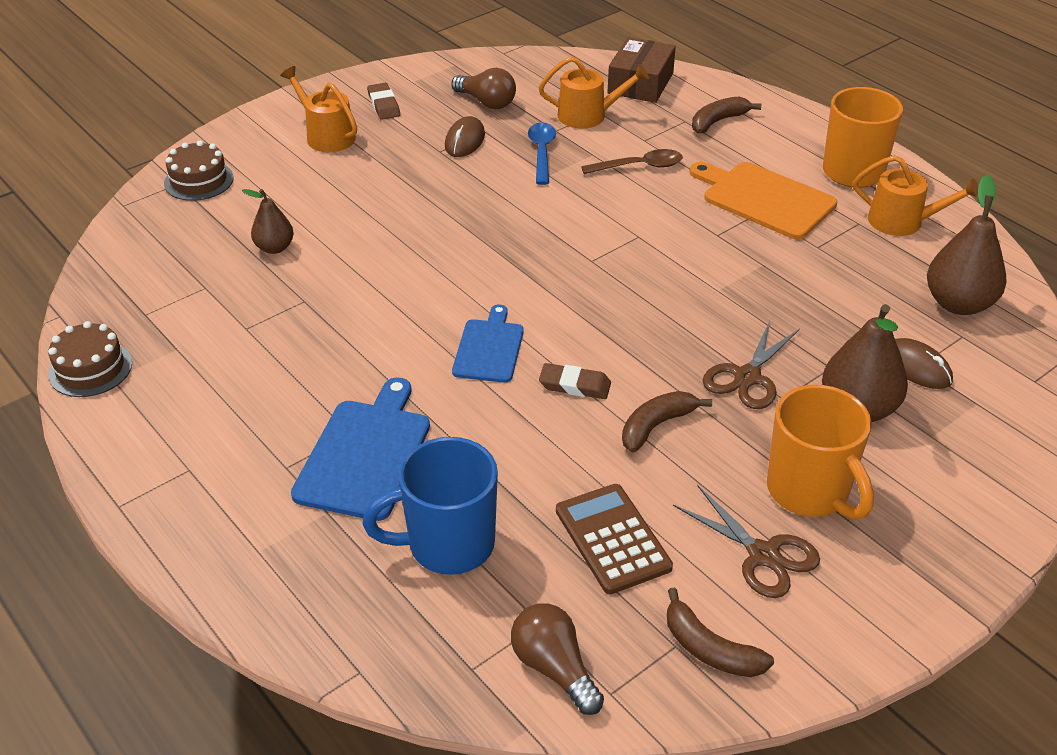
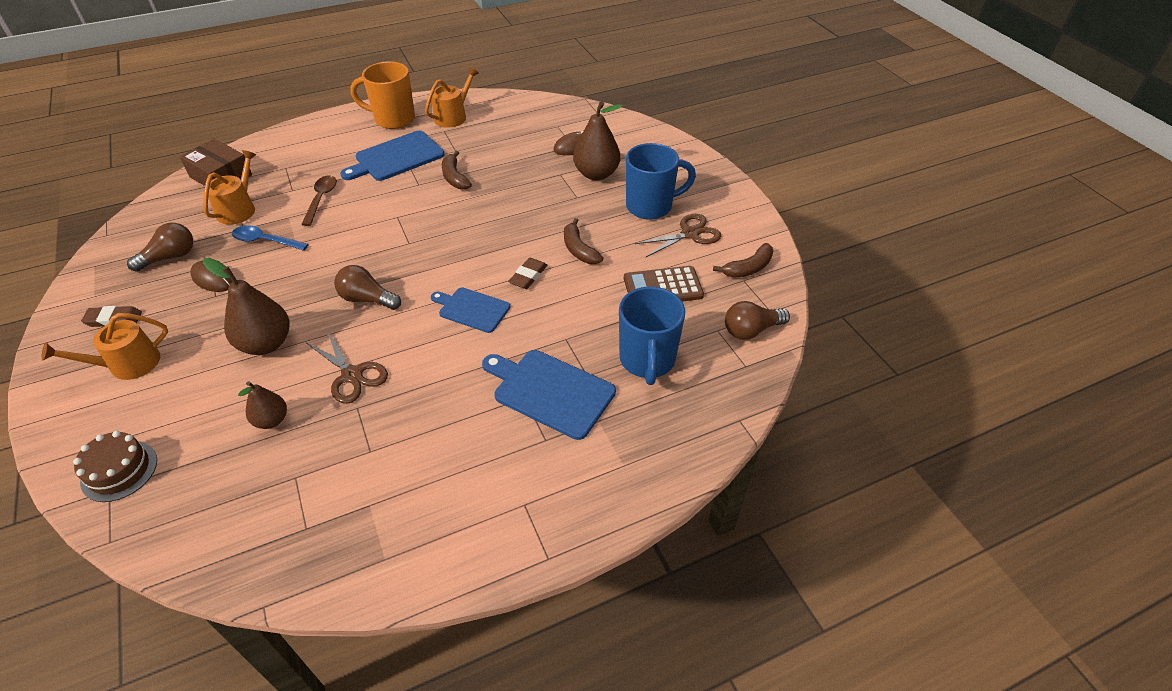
camera: 75 degrees left, 5 degrees up
brown cake [48,321,132,397] -> none
orange cutting board [689,162,837,239] -> blue cutting board [340,131,444,181]
brown banana [692,96,761,133] -> brown banana moved to [442,151,472,190]
brown scissors [703,321,800,409] -> brown scissors moved to [307,330,388,404]
orange mug [767,385,874,520] -> blue mug [626,143,696,220]
brown pear [927,175,1007,315] -> brown pear moved to [203,258,289,355]
none -> brown light bulb [334,265,401,310]

